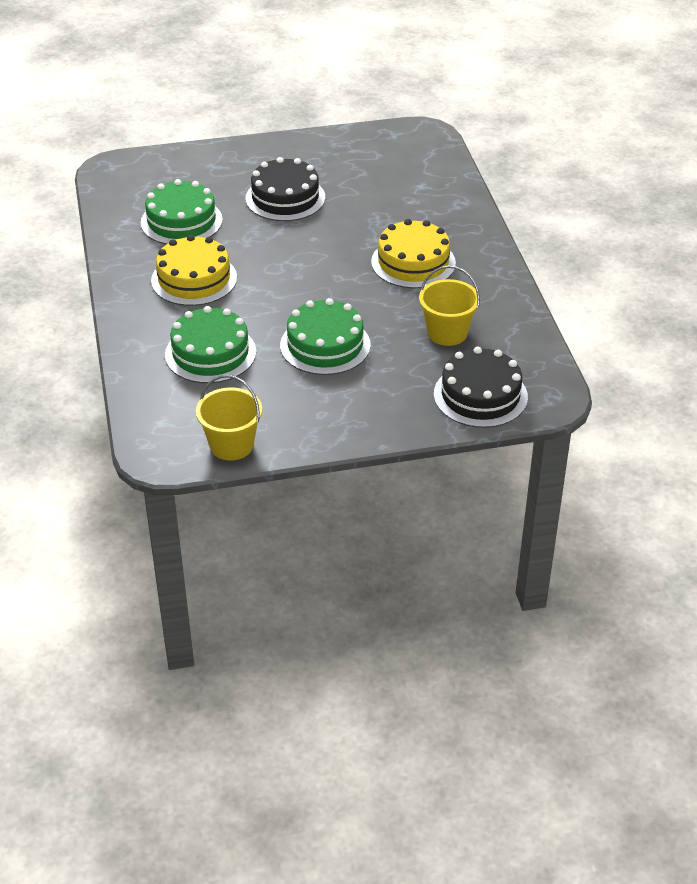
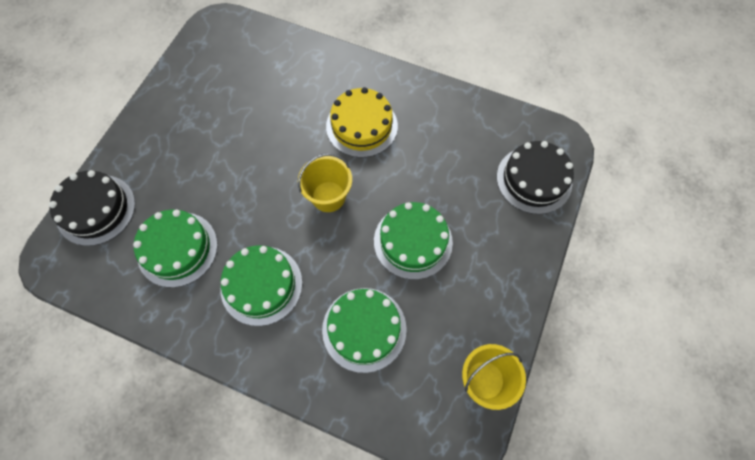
camera: 55 degrees left, 25 degrees up
yellow cake [151,235,237,306] -> green cake [220,245,302,326]
black cake [246,157,325,221] -> black cake moved to [49,170,135,246]
yellow bucket [419,265,480,346] -> yellow bucket moved to [298,153,352,212]

